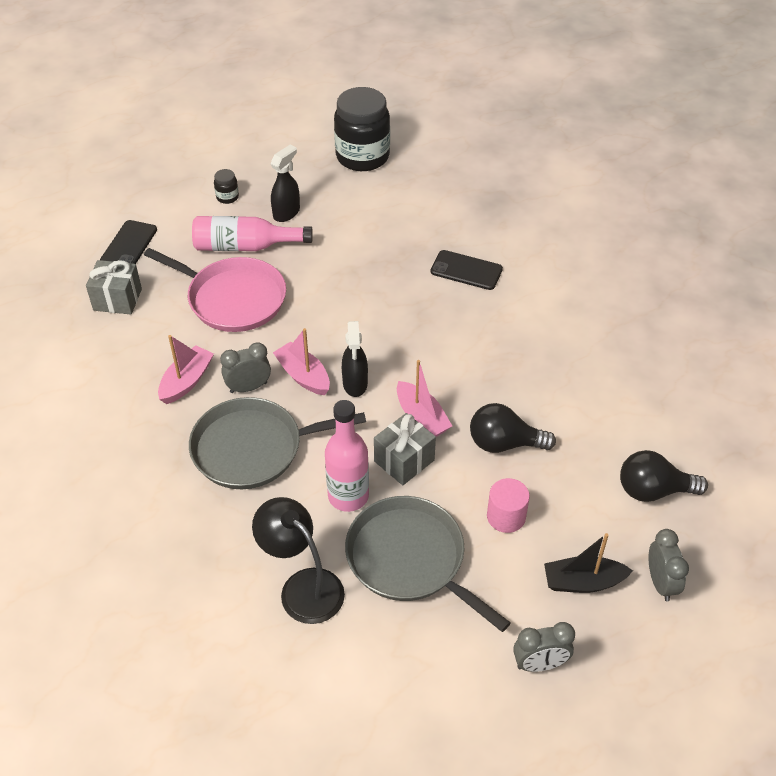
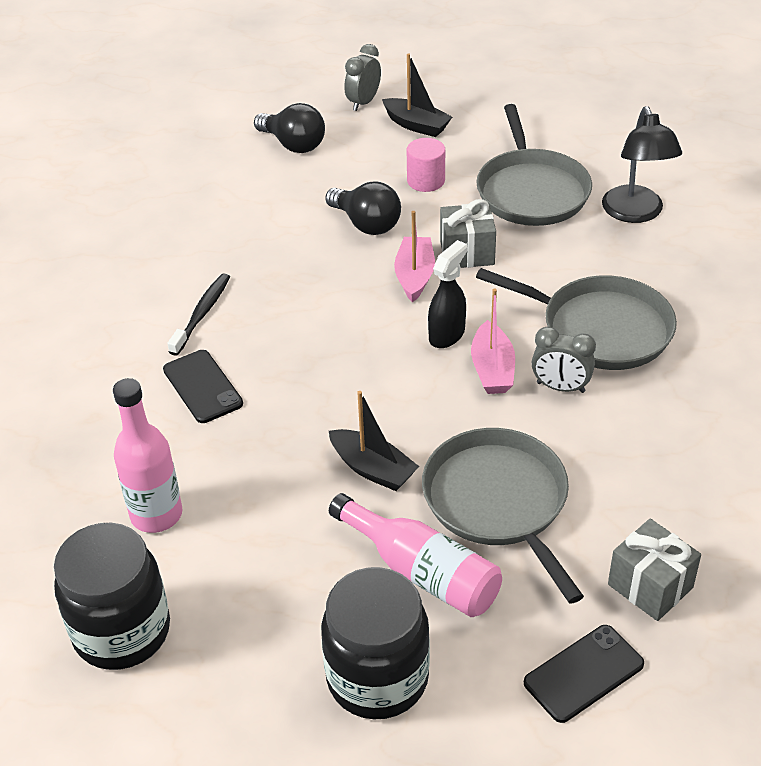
camera: 140 degrees left, 5 degrees down
pink pan [144,248,286,332] -> grey pan [422,428,584,604]
pink boat [158,335,214,404] -> none
black jar [214,169,239,204] -> black jar [321,567,430,720], size x2.46
black spray bottle [270,144,300,222] -> none
pink bottle [325,400,369,512] -> pink bottle moved to [113,378,182,533]
grey clock [513,622,575,672] -> none
none -> black toothbrush [167,273,230,356]
none -> black boat [329,391,419,491]

